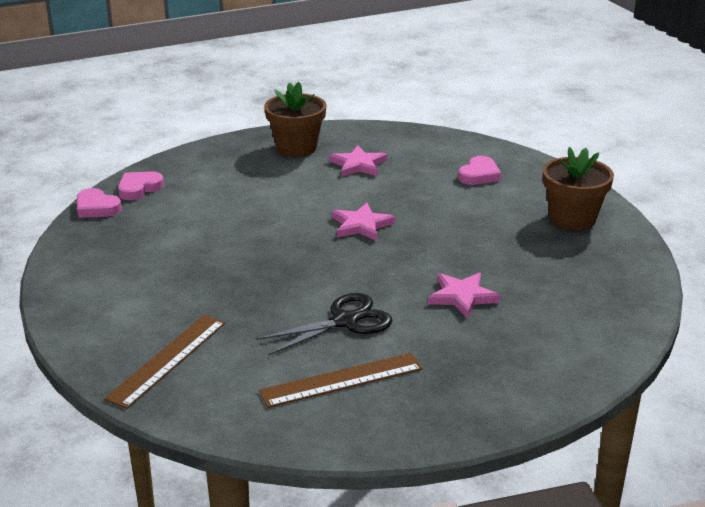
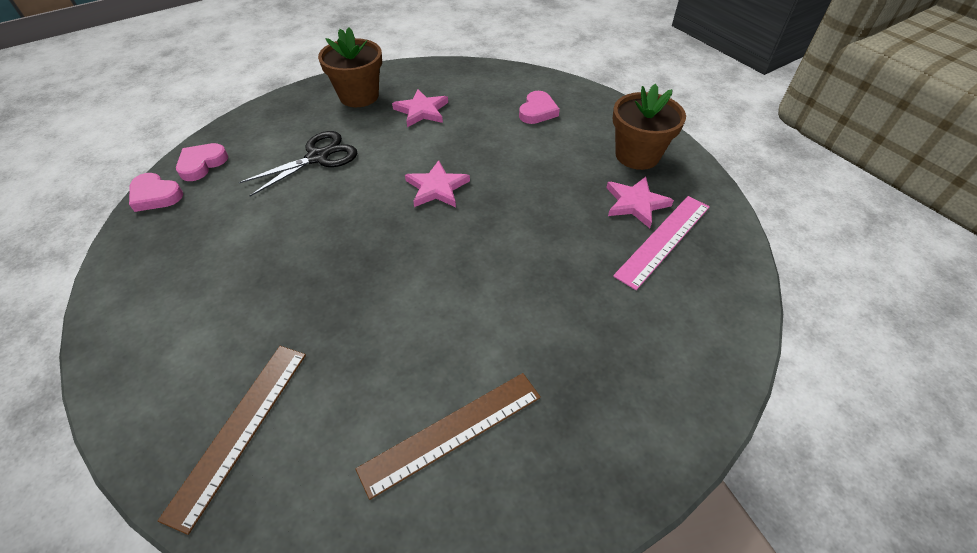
camera: 10 degrees left, 20 degrees up
black scissors [256,293,392,356] -> black scissors moved to [238,131,357,196]
pink star [428,273,501,318] -> pink star moved to [606,177,674,228]
none -> pink ruler [613,196,710,290]

